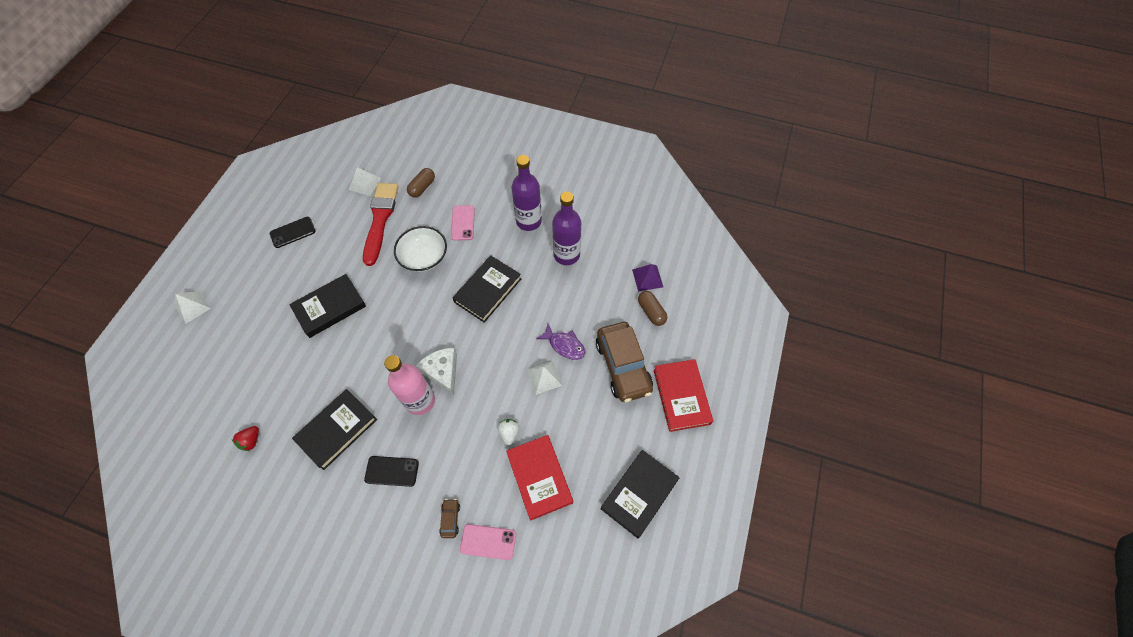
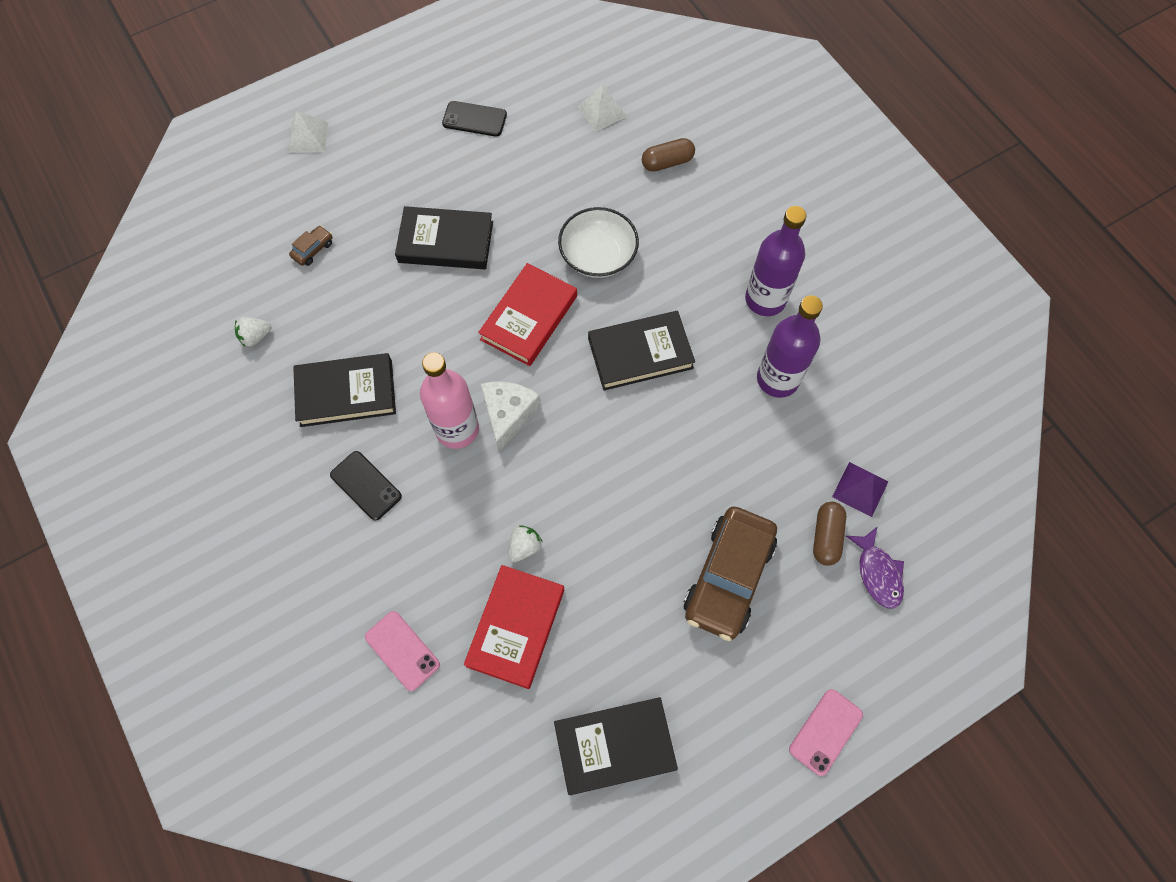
camera: 40 degrees right, 5 degrees up
red strawberry [232,426,259,451] -> white strawberry [235,317,271,347]
red brush [363,183,399,266] -> none
brown car [439,499,460,538] -> brown car moved to [289,226,333,266]
pink phone [451,205,475,241] -> pink phone moved to [789,689,863,776]
white pyramid [527,361,563,395] -> none
purple fish [536,324,586,360] -> purple fish moved to [846,526,904,609]
red book [654,359,713,432] -> red book moved to [478,263,577,366]

